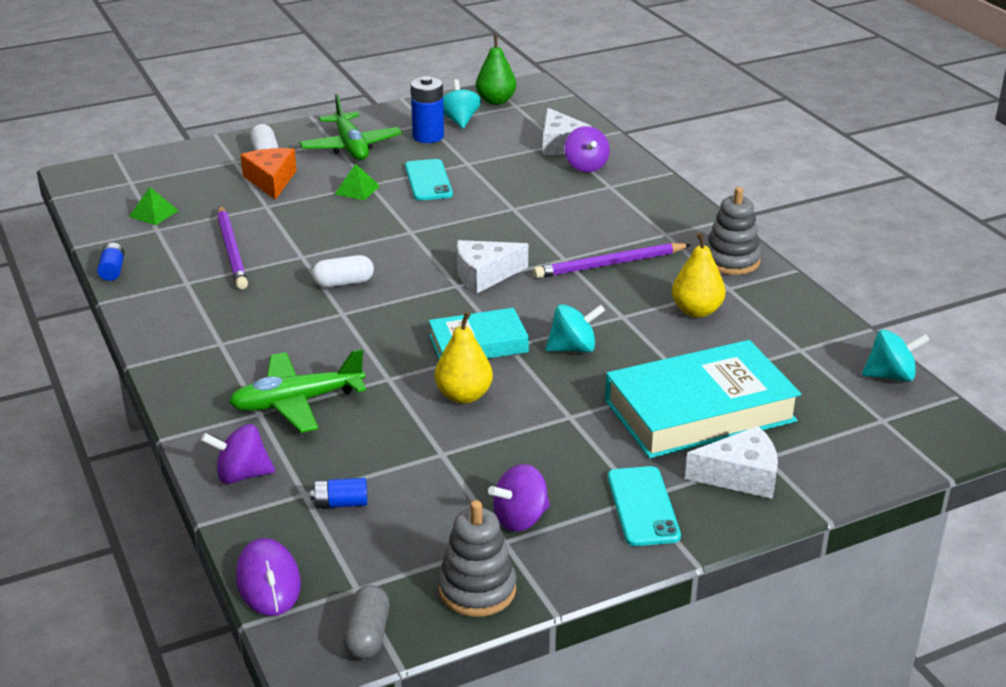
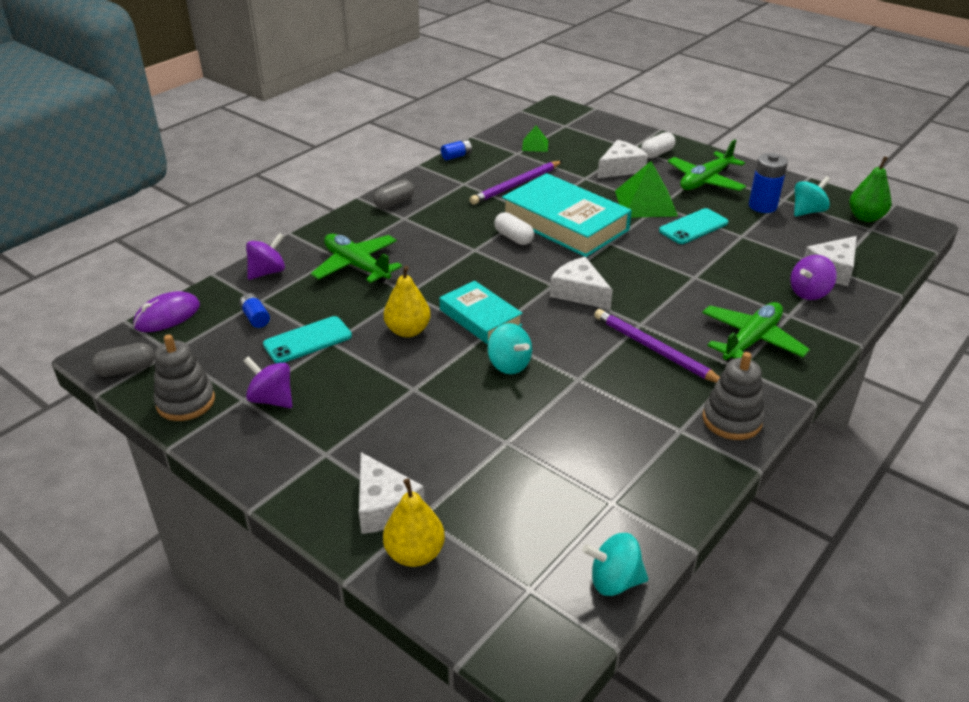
camera: 65 degrees right, 5 degrees up
purple spinning top [201,424,275,484] -> purple spinning top turned 75 degrees clockwise [246,233,285,280]
orange cheese [241,148,297,200] -> white cheese [597,140,648,178]
green pyramid [335,164,380,200] -> green pyramid [615,161,678,218], size x1.92
turquoise book [605,340,801,459] -> turquoise book moved to [502,173,632,257]
turquoise phone [608,466,681,546] -> turquoise phone moved to [263,316,352,363]
yellow pear [672,232,725,318] -> yellow pear moved to [383,478,445,567]
turquoise spinning top [862,329,930,382] -> turquoise spinning top turned 120 degrees clockwise [582,533,648,596]
none -> grey capsule [373,180,414,209]
none -> green plane [702,302,810,362]

